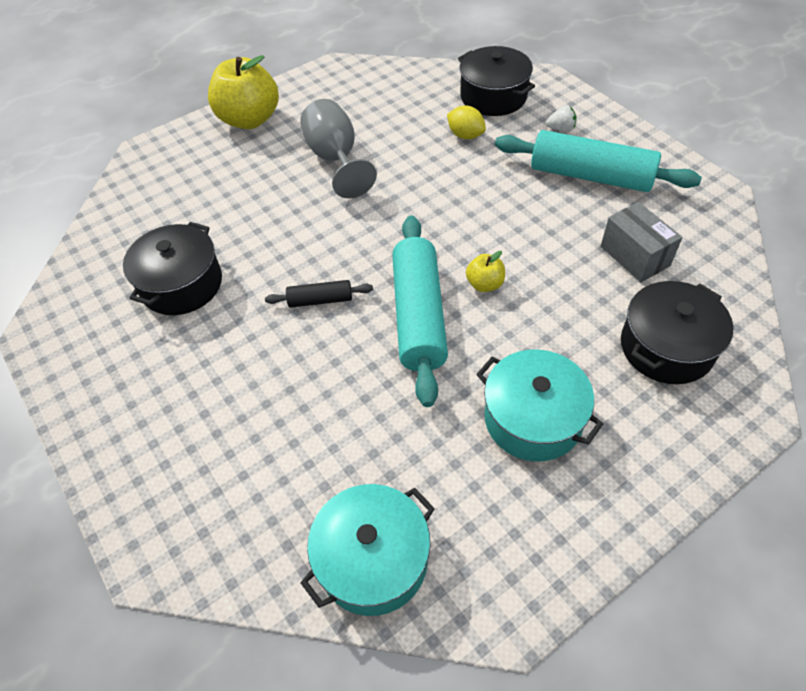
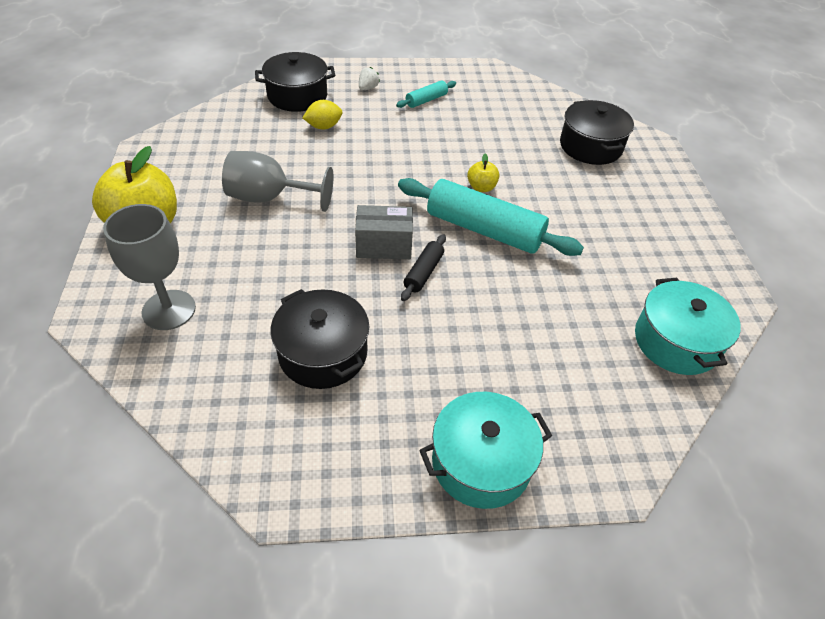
camera: 65 degrees left, 5 degrees down
turquoise pot [476,349,603,462] -> turquoise pot moved to [419,392,552,509]
turquoise rolling pin [495,130,702,192] -> turquoise rolling pin [396,80,456,108], size x0.47
grey box [601,202,682,282] -> grey box moved to [355,205,413,259]
none -> grey goblet [103,204,196,330]

